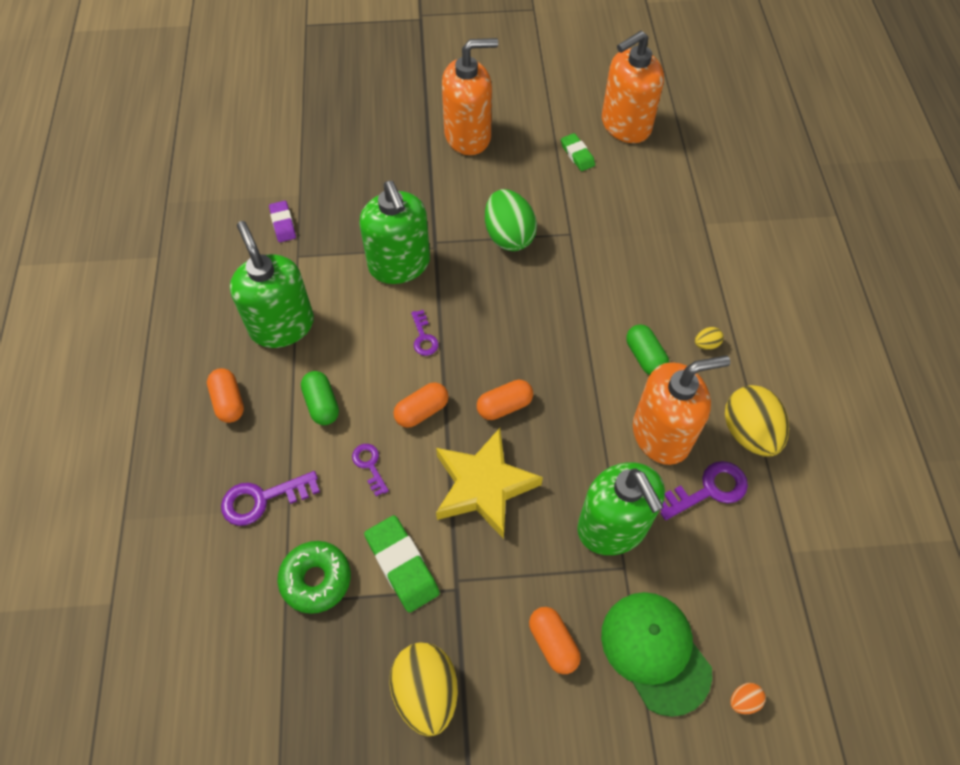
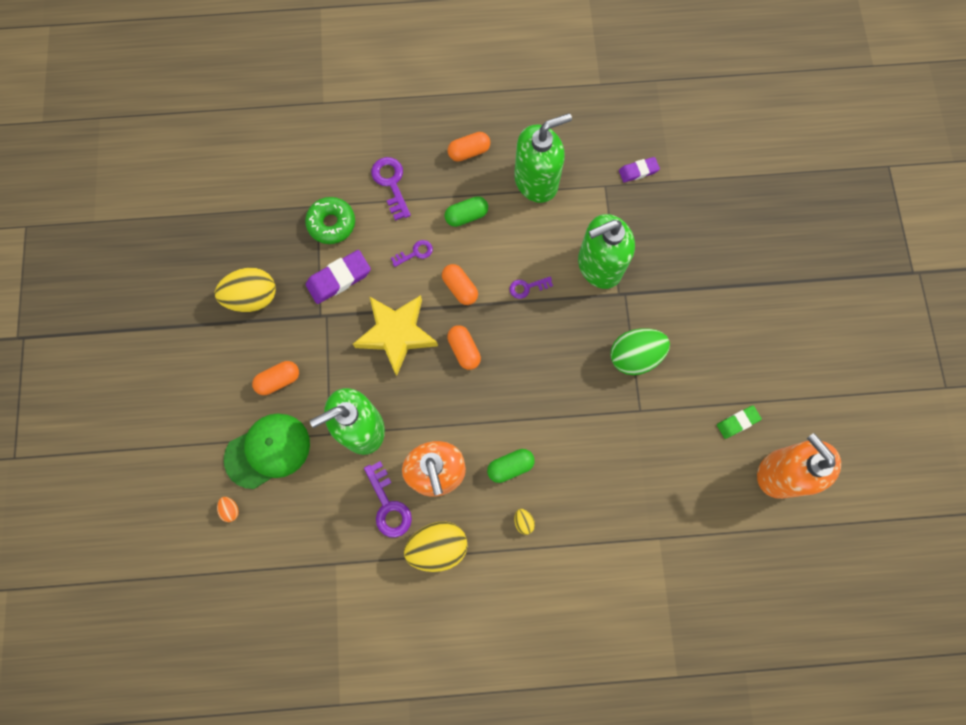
camera: 90 degrees right, 15 degrees up
green eraser [364,515,440,613] -> purple eraser [306,250,371,304]
orange soap dispenser [442,38,498,155] -> none

